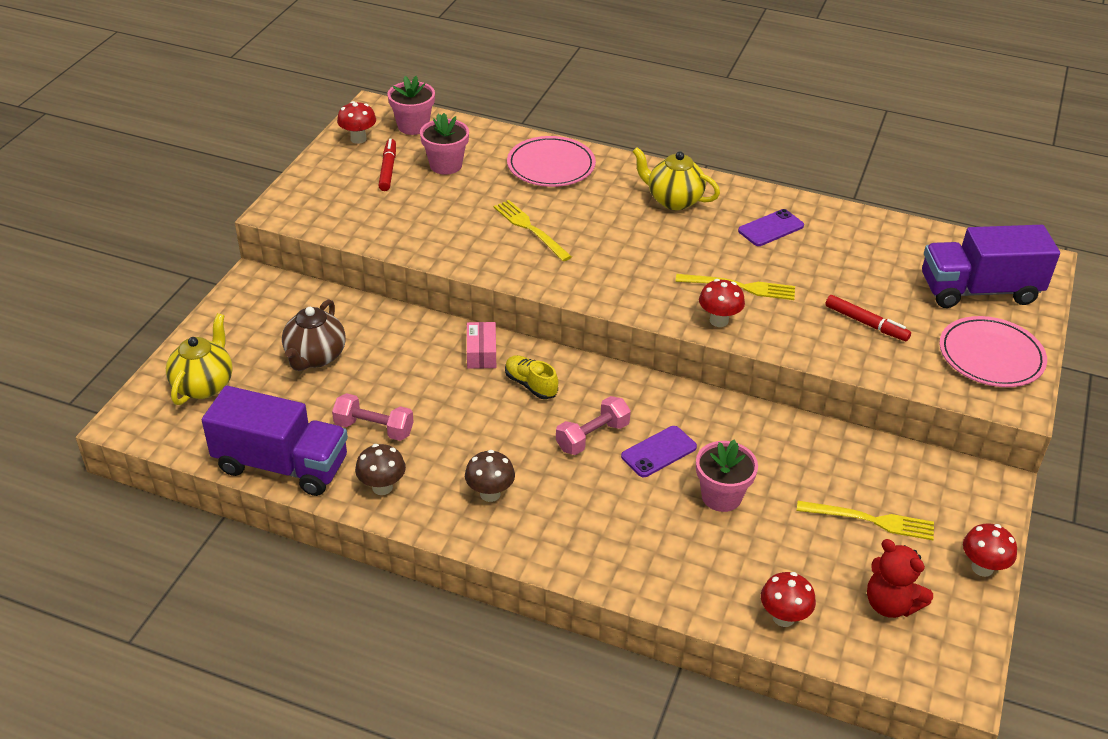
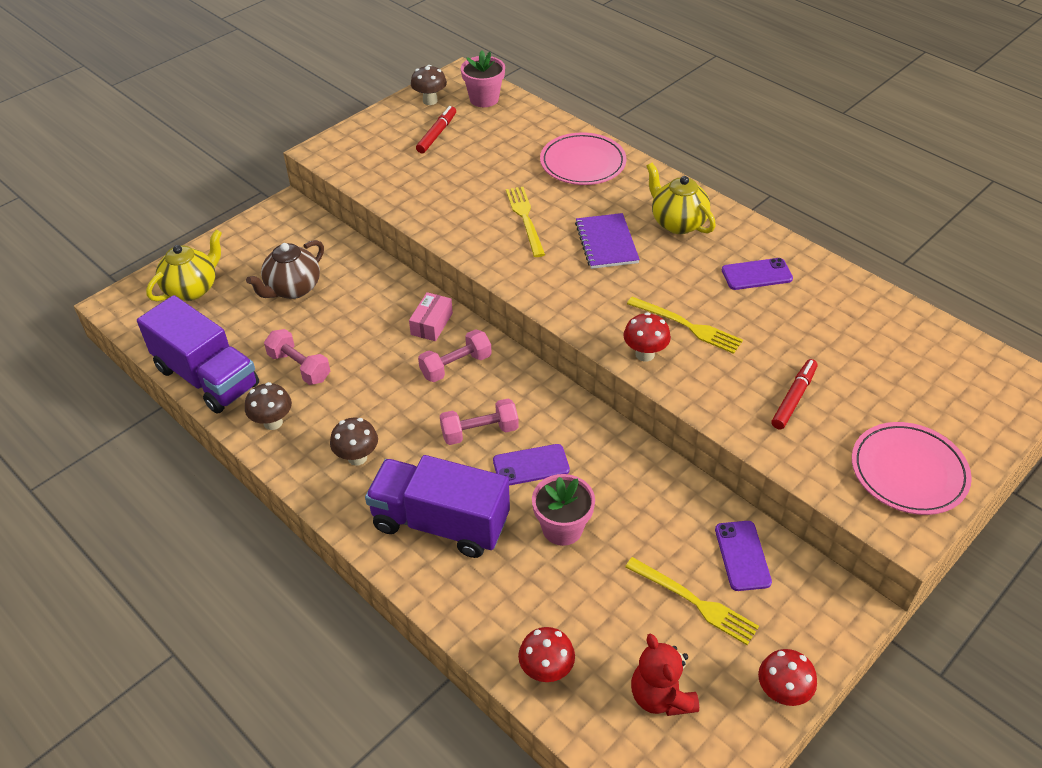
camera: 25 degrees right, 5 degrees up
red mushroom [337,101,376,144] -> brown mushroom [411,65,447,105]
pink flower pot [420,113,469,175] -> none
yellow shoe [505,355,558,399] -> pink dumbbell [418,329,491,382]
red marker [825,295,911,341] -> red marker turned 120 degrees counterclockwise [772,359,817,429]
purple truck [922,225,1060,308] -> purple truck moved to [365,455,510,558]
none -> purple notebook [575,213,640,269]
none -> purple phone [715,521,772,591]

